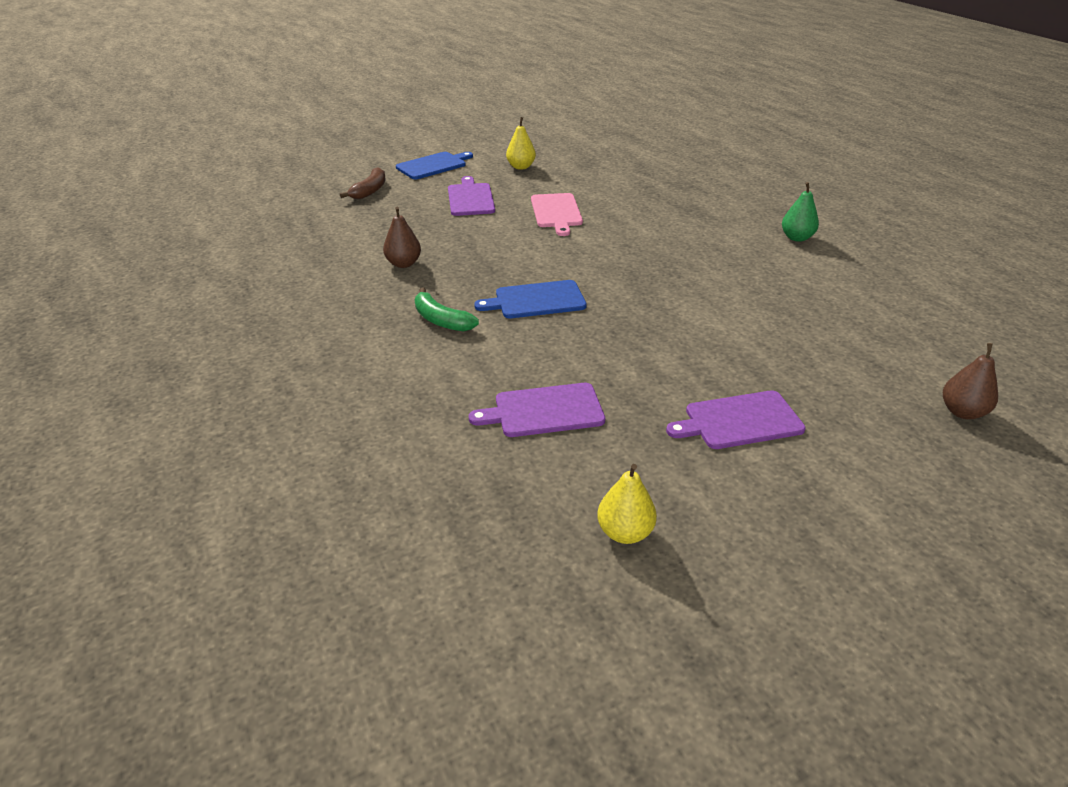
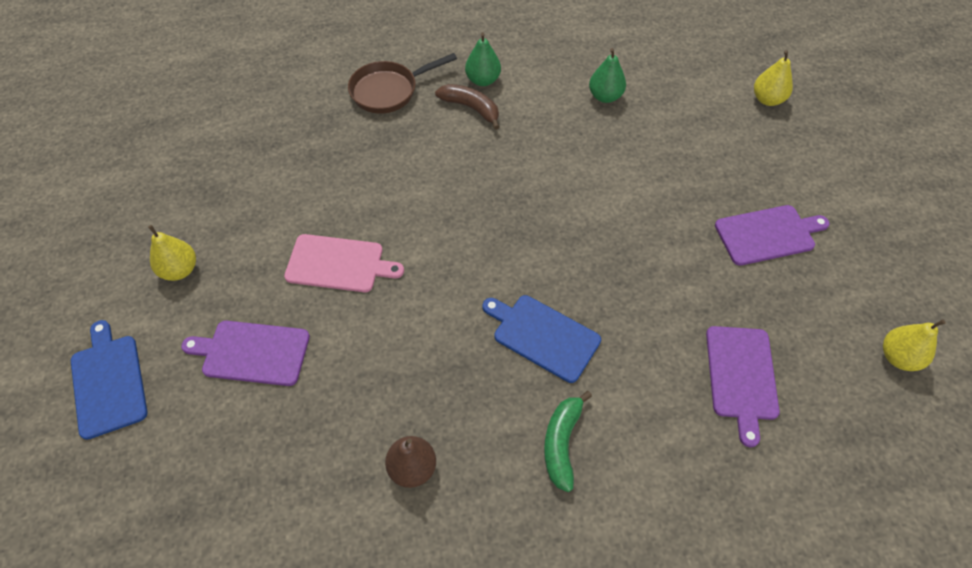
camera: 75 degrees left, 20 degrees up
brown banana [340,167,385,199] -> brown banana moved to [435,84,499,130]
green banana [415,287,479,332] -> green banana turned 135 degrees clockwise [544,391,592,492]
blue cutting board [474,280,587,318] -> blue cutting board turned 120 degrees clockwise [483,295,601,383]
purple cutting board [666,390,806,449] -> purple cutting board turned 105 degrees counterclockwise [715,205,830,266]
brown pear [943,343,998,419] -> yellow pear [754,50,793,106]
none -> brown pan [348,53,457,114]
none -> green pear [589,48,626,103]

